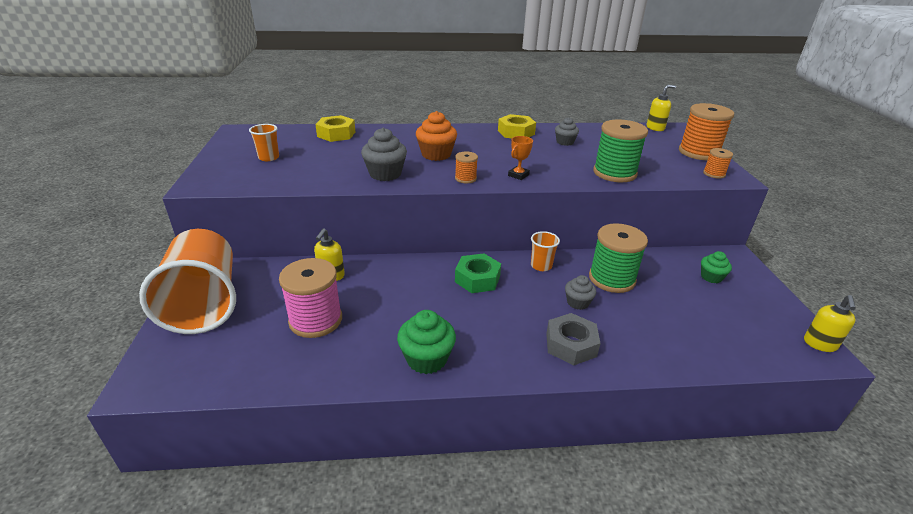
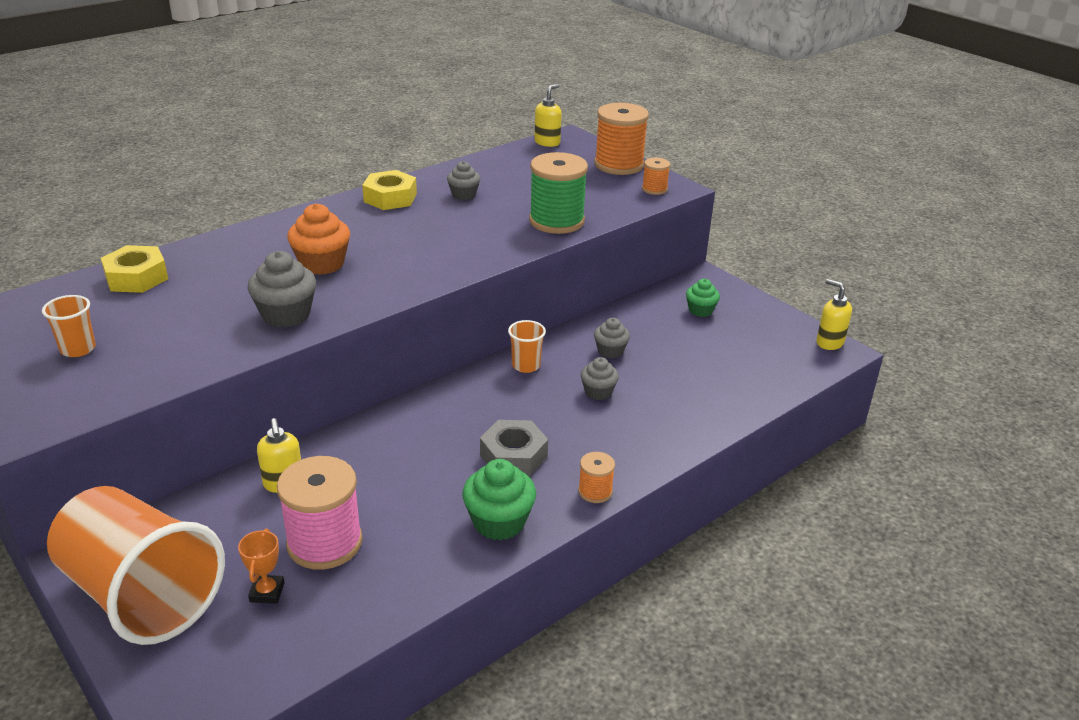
camera: 35 degrees left, 0 degrees up
orange spool [455,151,478,183] -> orange spool moved to [578,452,615,503]
green nut [455,254,501,293] -> none
orange trophy [508,136,533,180] -> orange trophy moved to [238,529,285,604]
grey nut [546,313,601,365] -> grey nut moved to [480,420,548,476]
green spool [589,223,648,293] -> grey cupcake [594,318,630,358]
yellow soap dispenser [804,295,856,352] -> yellow soap dispenser turned 150 degrees clockwise [816,279,852,350]

